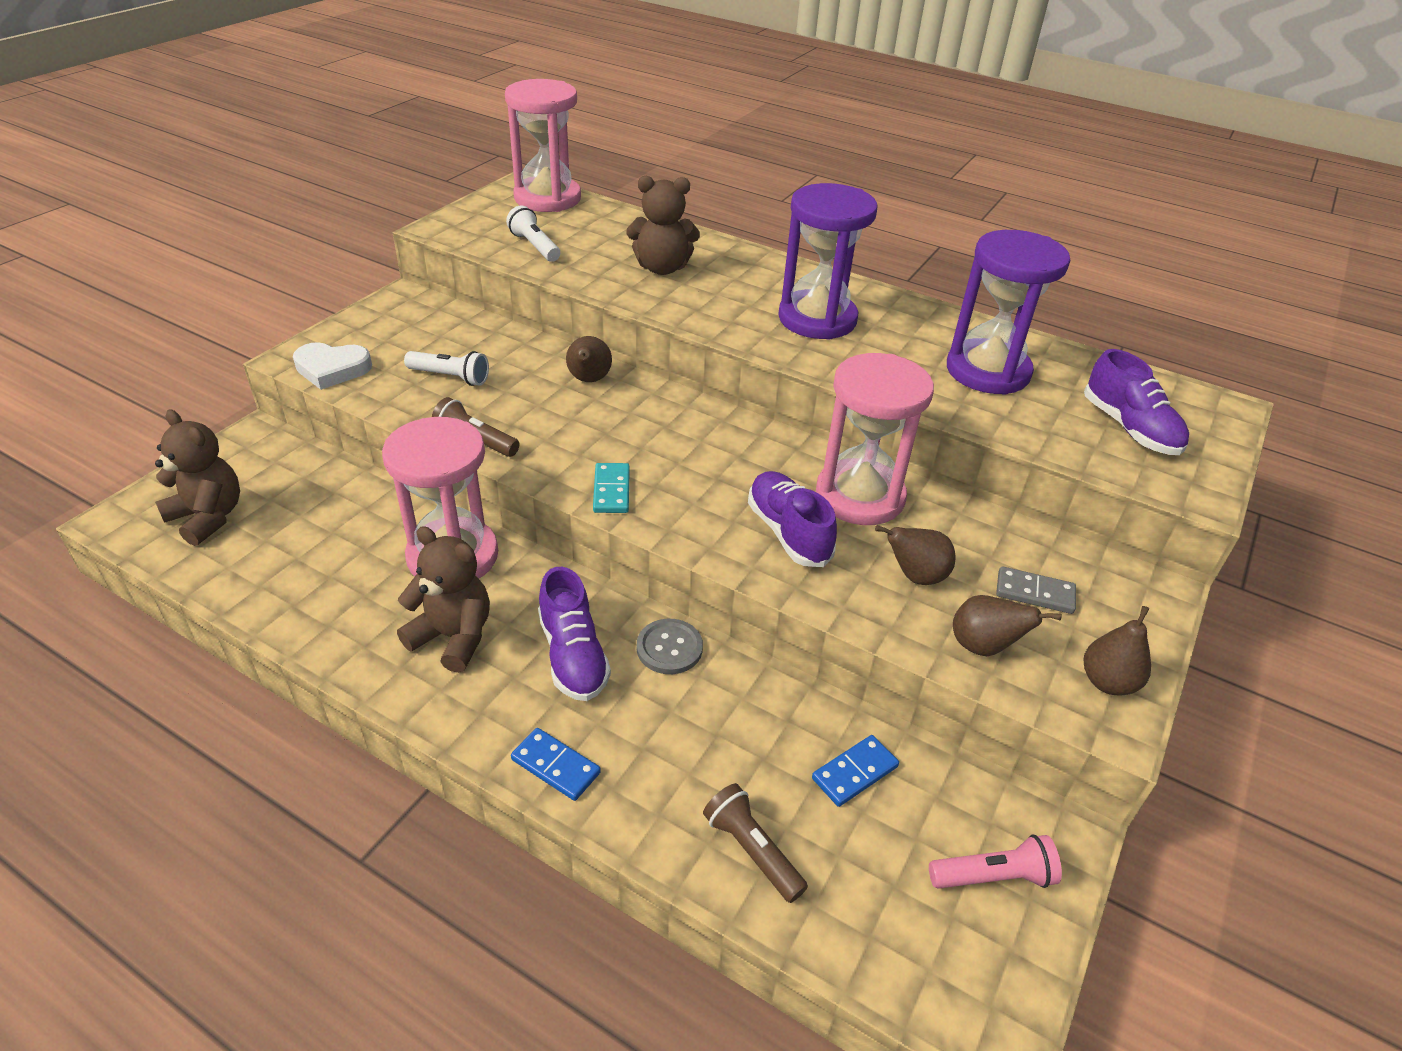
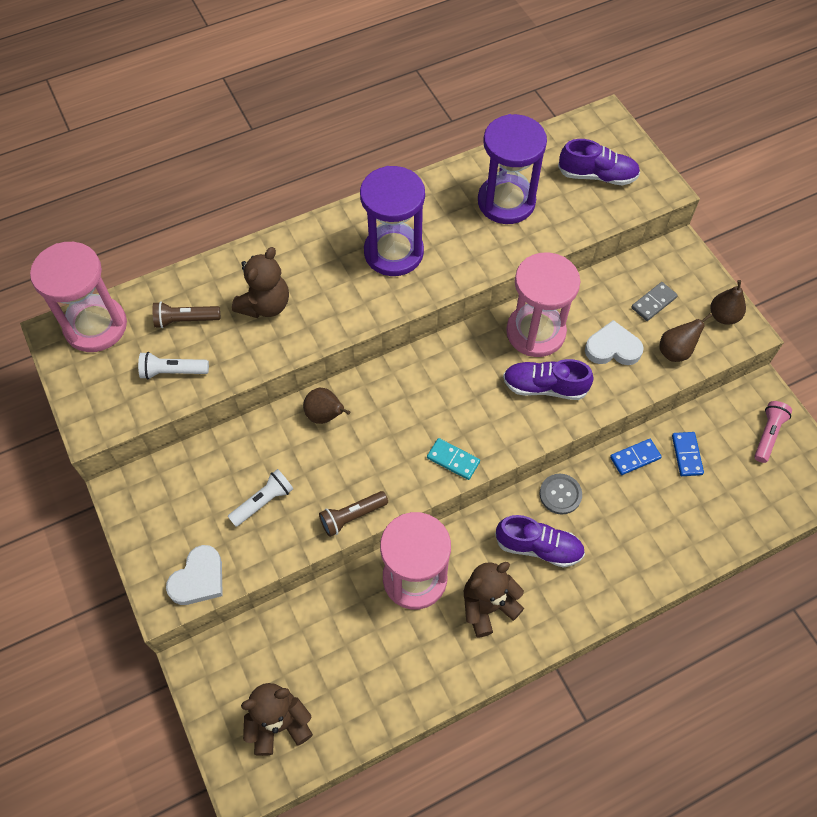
camera: 55 degrees left, 20 degrees up
blue domino [511,728,601,801] -> blue domino moved to [610,439,662,475]
brown flashlight [703,783,808,903] -> brown flashlight moved to [153,302,220,328]
brown pear [875,525,956,585] -> white heart [585,320,644,365]

